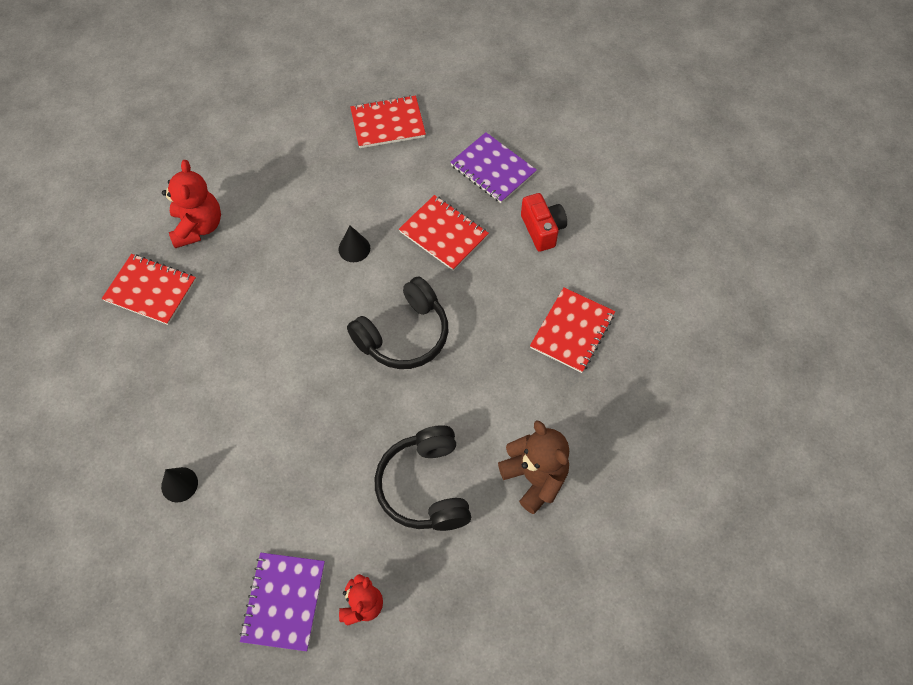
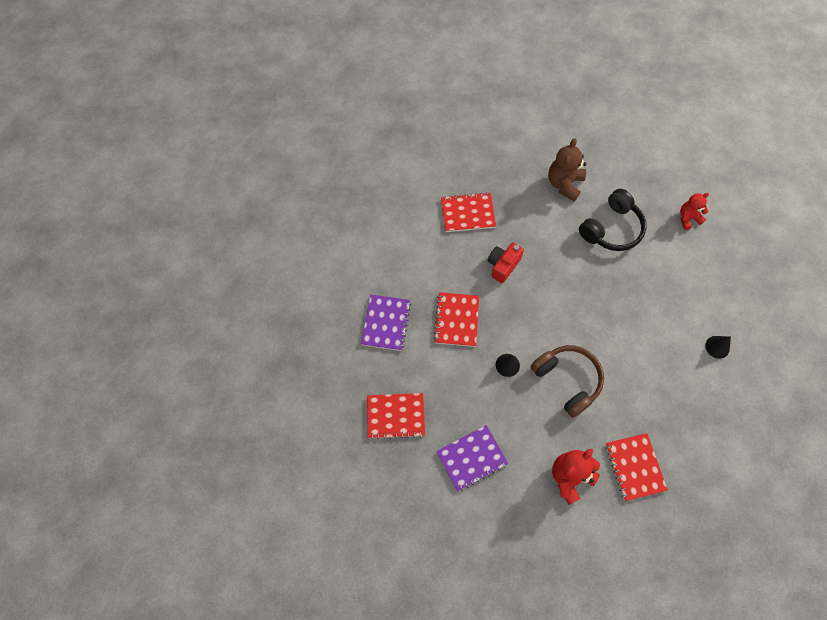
camera: 125 degrees left, 5 degrees up
purple notebook [239,553,325,651] -> purple notebook moved to [436,425,508,491]
black headphones [347,277,448,369] -> none
red notebook [350,95,426,148] -> red notebook turned 45 degrees counterclockwise [367,393,425,440]
red camera [521,193,567,252] -> red camera moved to [487,242,524,283]
none -> brown headphones [531,345,604,418]

